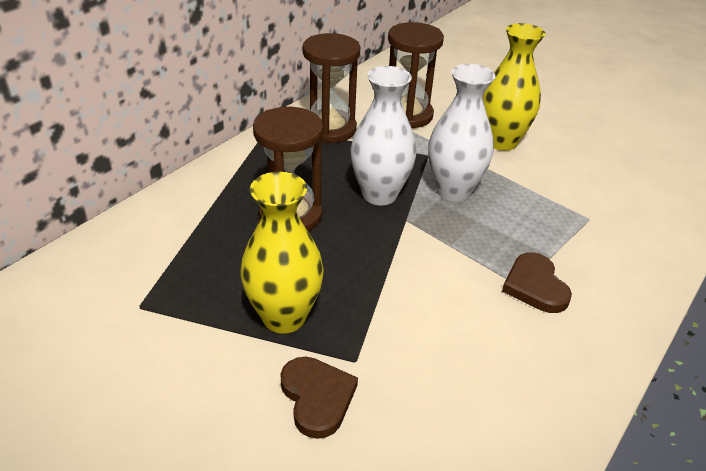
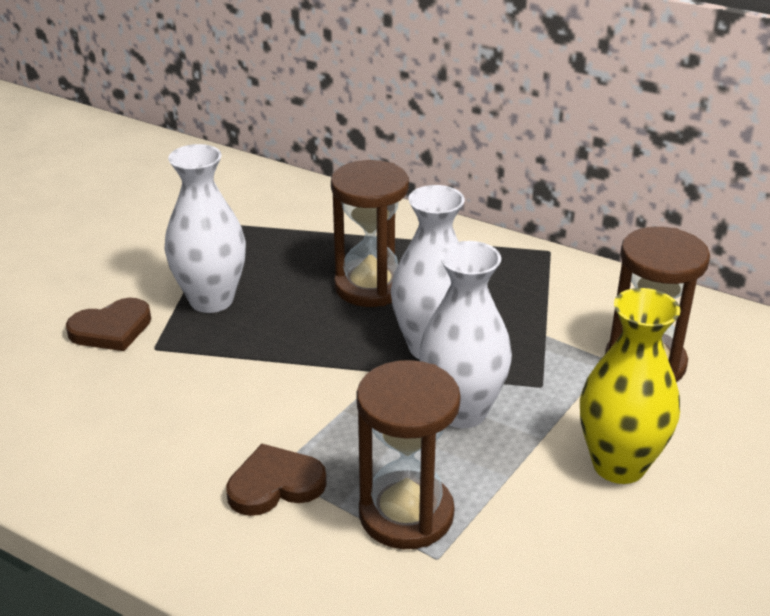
camera: 85 degrees right, 5 degrees down
yellow vase [240,172,324,334] -> white vase [164,144,246,313]
brown hourglass [302,33,360,143] -> brown hourglass moved to [356,360,461,549]

